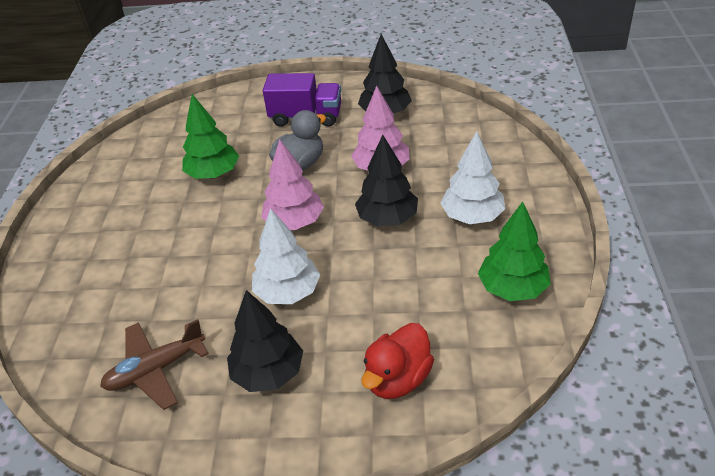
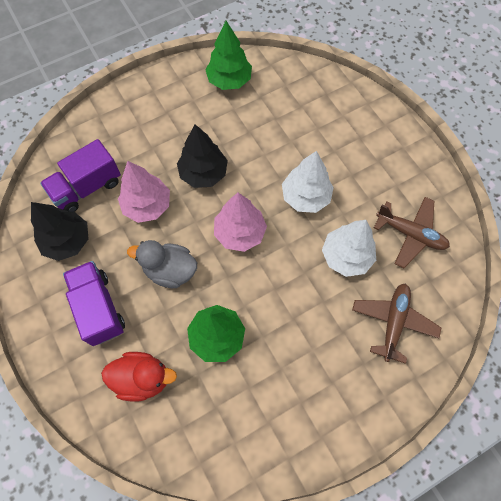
camera: 125 degrees left, 25 degrees up
black tree [227,290,303,392] -> none
red duck [361,323,434,399] -> red duck moved to [101,352,177,401]
white tree [441,131,505,224] -> white tree moved to [322,220,376,277]
none -> purple truck [40,139,121,212]
none -> brown plane [352,284,441,364]

